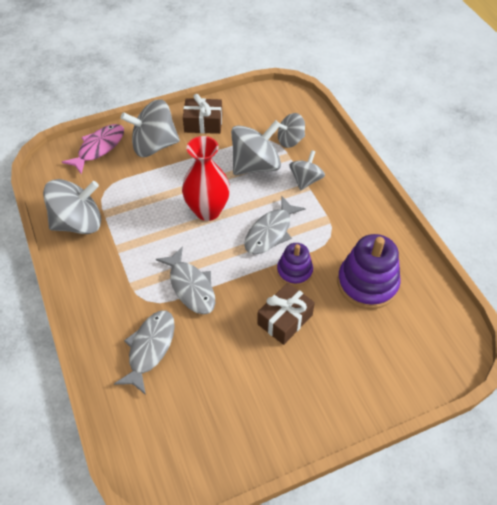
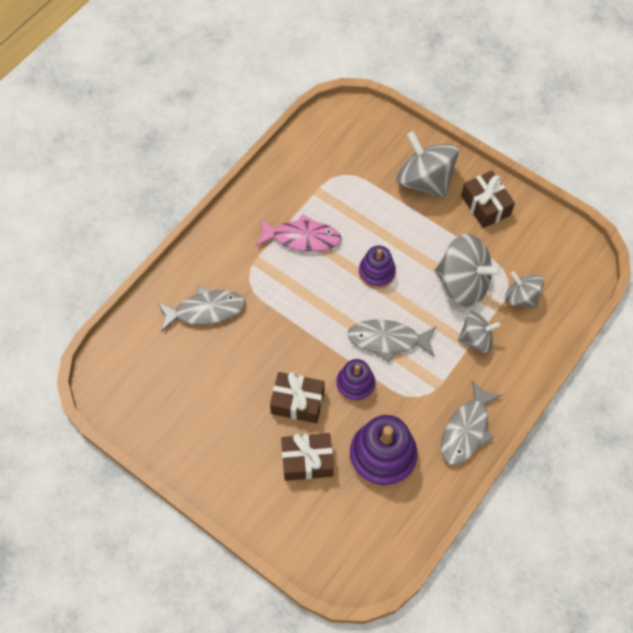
camera: 60 degrees right, 10 degrees up
grey spinning top [43,179,101,234] -> none
pink fish [62,124,124,174] -> pink fish moved to [256,214,341,252]
grey fish [156,246,215,315] -> grey fish moved to [441,381,502,465]
red vase [182,136,230,221] -> purple stacking toy [359,245,396,289]
none -> brown gift [281,433,334,481]

